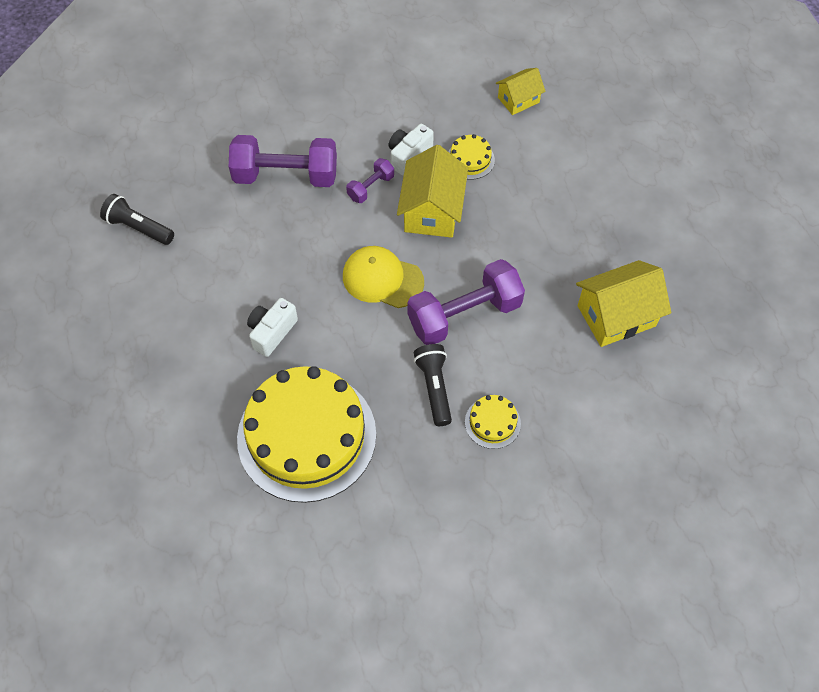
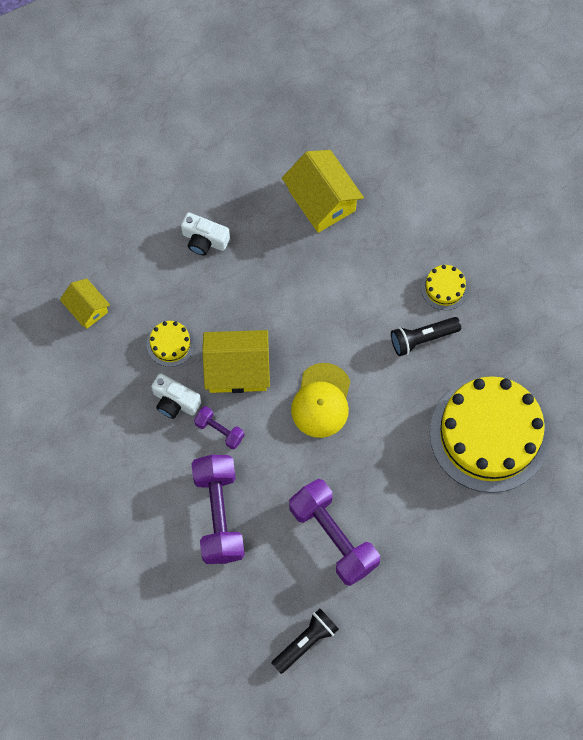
camera: 100 degrees left, 10 degrees up
black flashlight [100,194,174,245] -> black flashlight turned 150 degrees counterclockwise [272,608,339,674]
white camera [247,298,298,357] -> white camera moved to [181,212,230,255]
purple dumbbell [407,259,525,345] -> purple dumbbell moved to [289,479,380,586]

